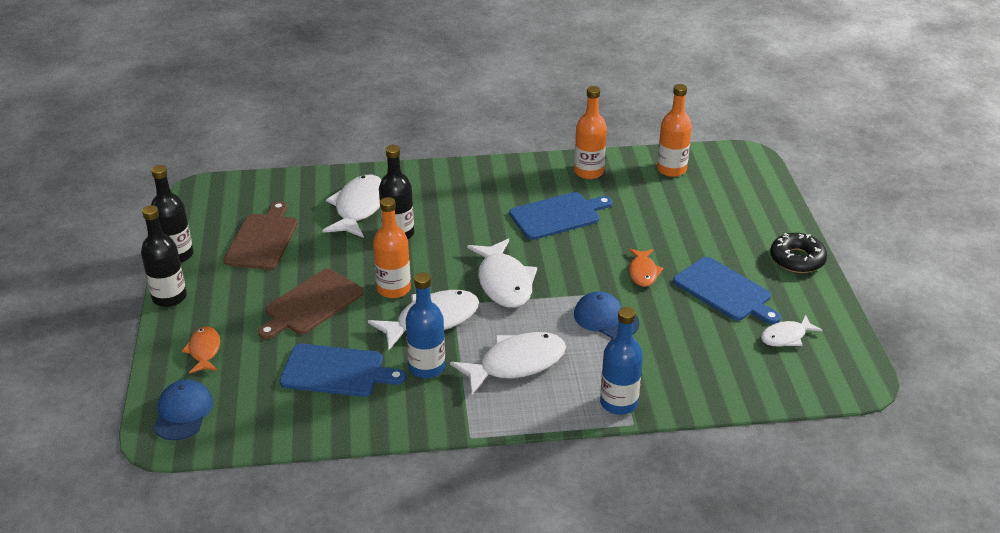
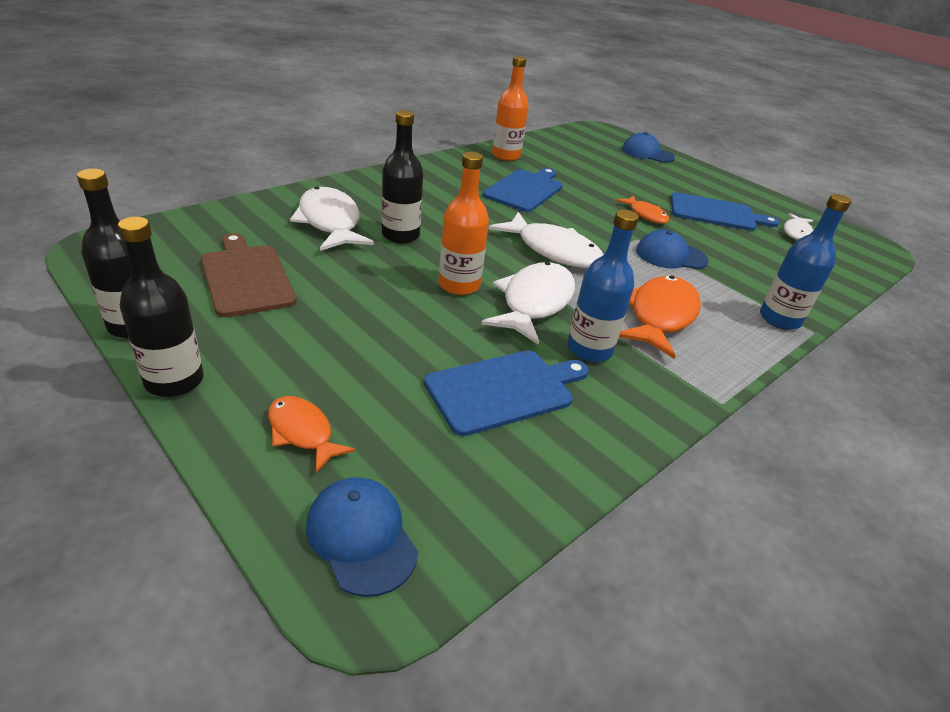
camera: 40 degrees left, 0 degrees up
brown cutting board [258,268,364,339] -> none
white fish [450,332,566,396] -> orange fish [619,276,701,359]
orange bottle [657,84,692,177] -> none
black donut [770,233,827,273] -> none
none -> blue cap [622,132,675,162]

